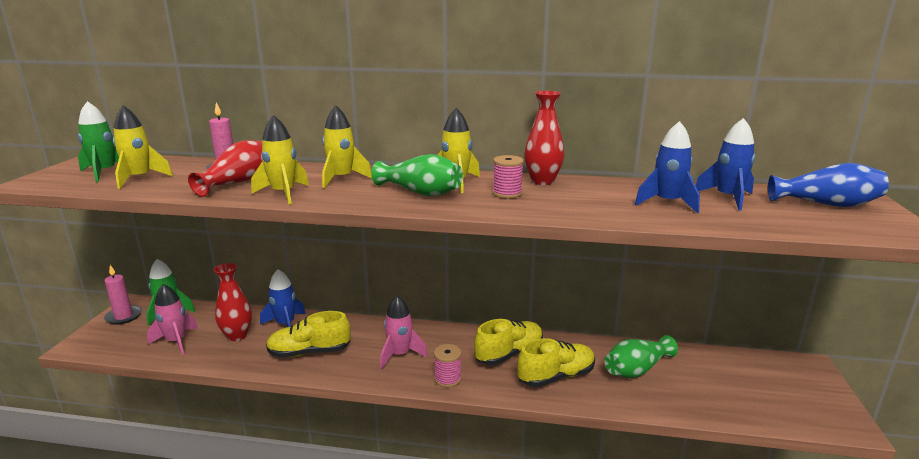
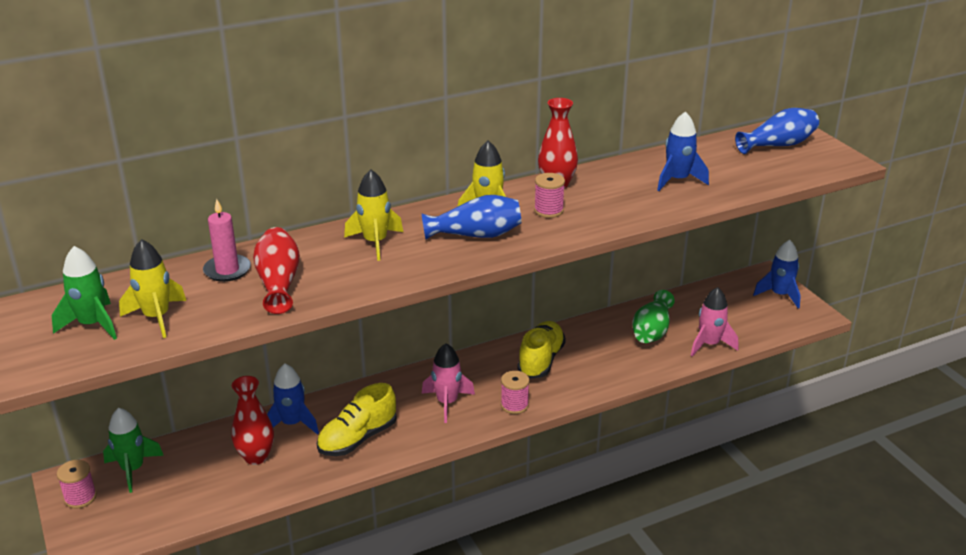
camera: 35 degrees left, 10 degrees up
pink candle [104,265,142,325] -> pink spool [57,460,97,509]
pink rocket [147,284,198,355] -> pink rocket moved to [690,287,738,357]
yellow rocket [251,115,309,205] -> none
green vase [371,154,463,196] -> blue vase [422,195,522,239]
yellow shoe [517,338,595,387] -> none
blue rocket [696,118,756,211] -> blue rocket moved to [753,240,801,308]

